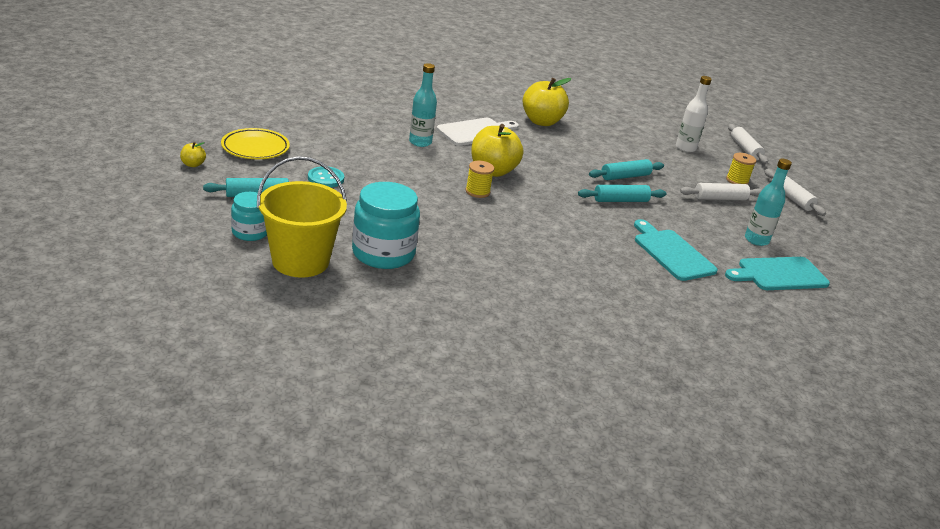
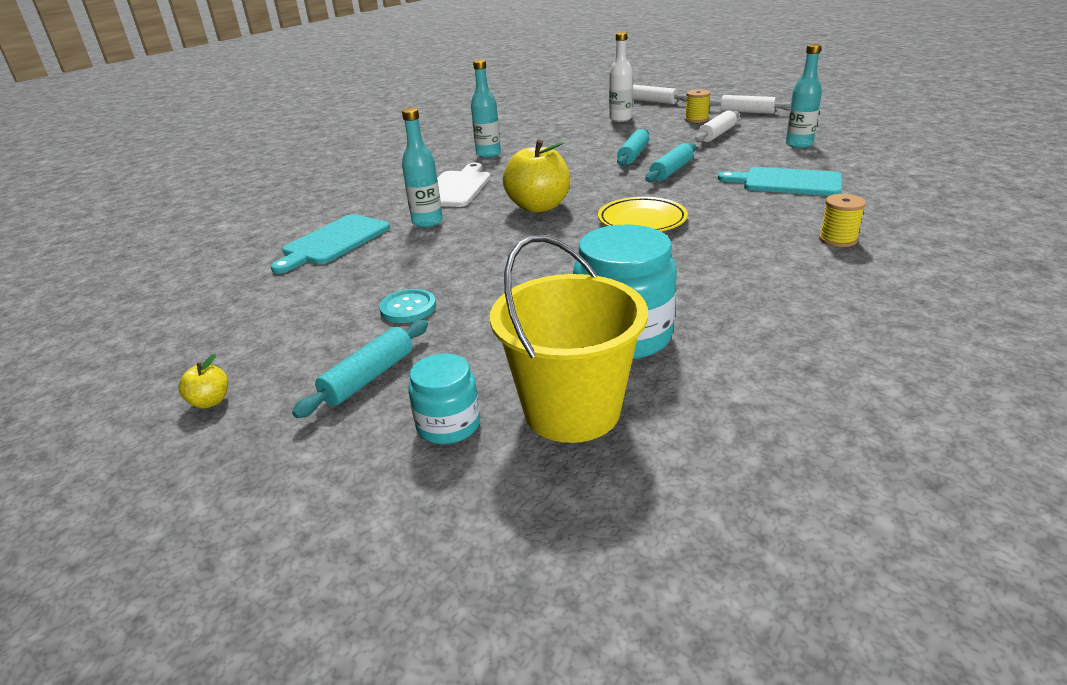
camera: 35 degrees left, 0 degrees up
yellow plate [221,128,290,159] -> yellow plate moved to [598,197,688,231]
yellow spool [466,161,494,198] -> yellow spool moved to [819,194,866,247]
yellow apple [523,78,571,126] -> turquoise bottle [471,60,501,158]
turquoise cutting board [725,257,830,290] -> turquoise cutting board moved to [271,214,390,274]

